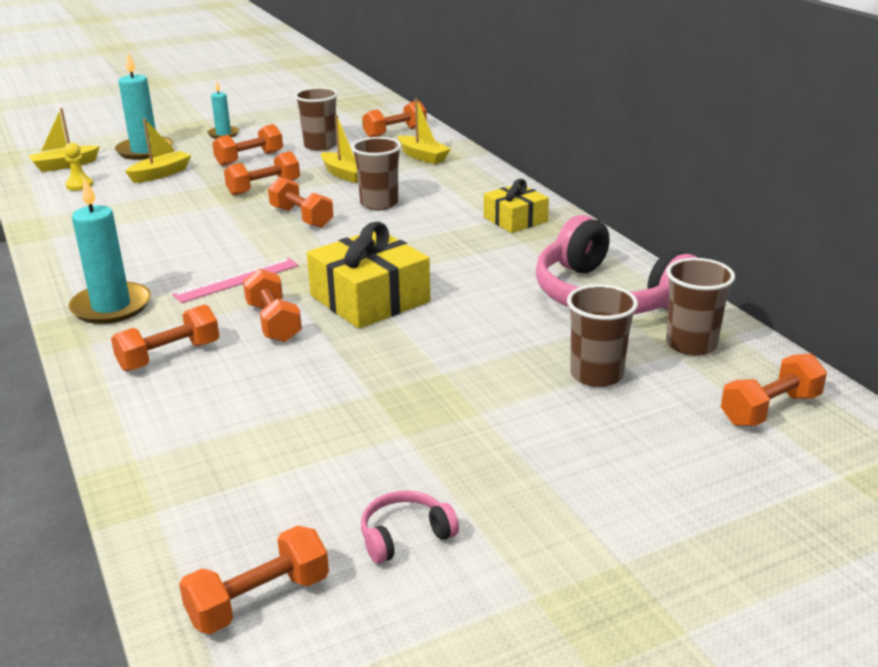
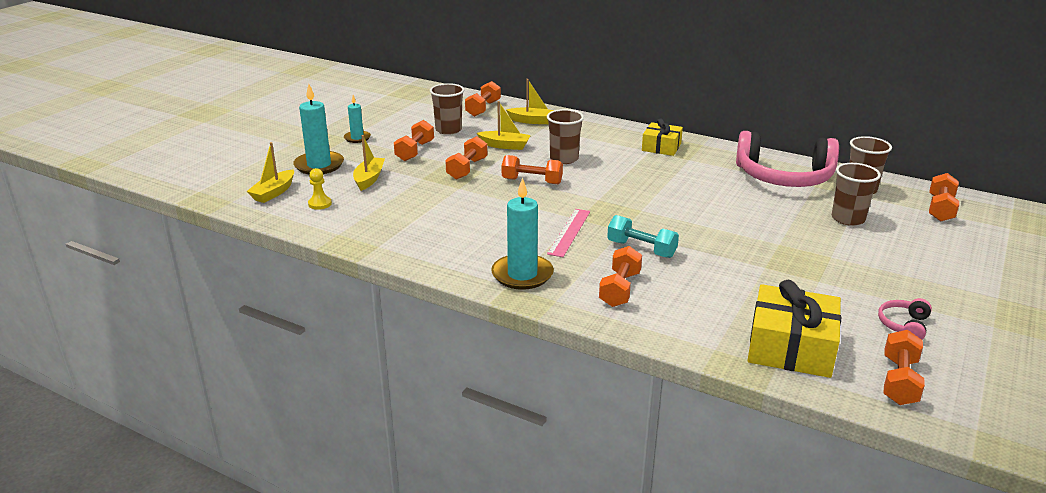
camera: 35 degrees left, 0 degrees up
orange dumbbell [243,268,302,342] -> turquoise dumbbell [607,215,679,258]
yellow gift [307,222,430,329] -> yellow gift moved to [747,280,841,378]

